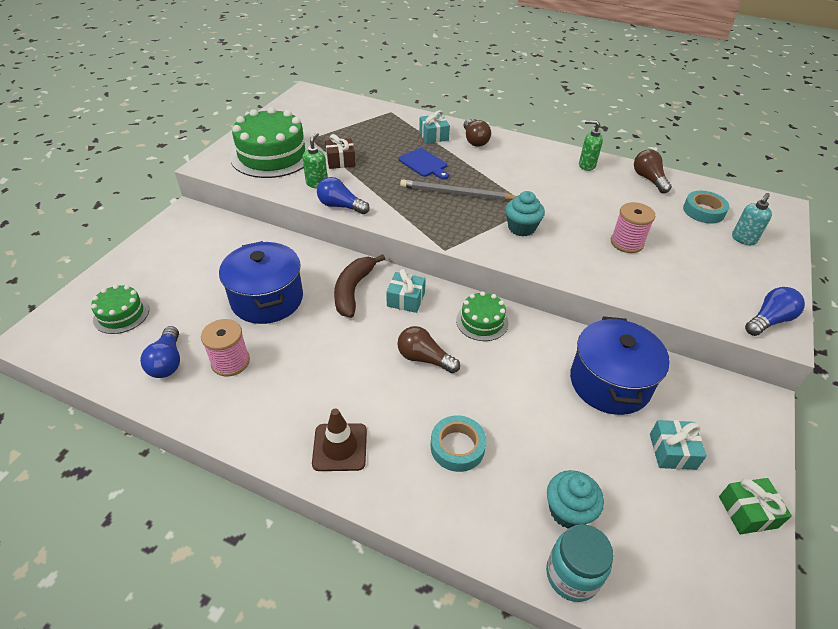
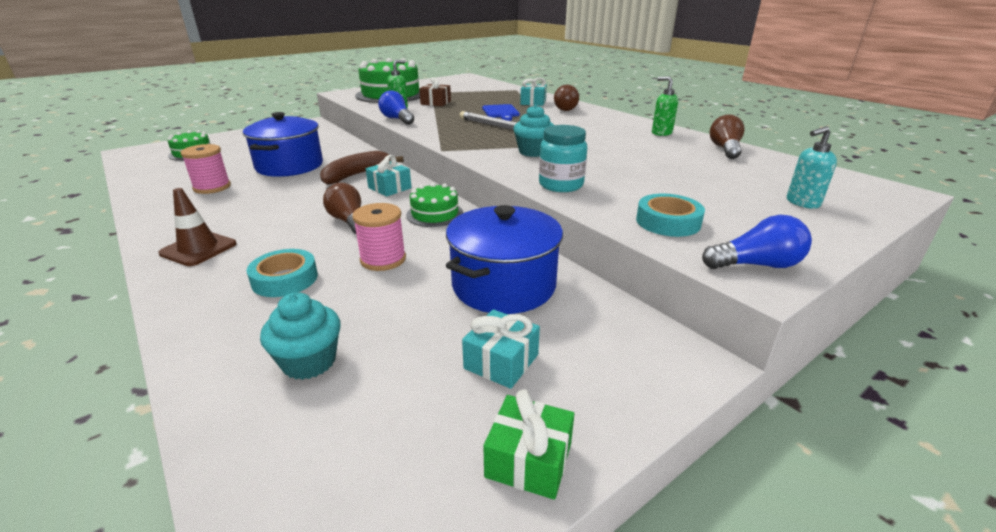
camera: 30 degrees right, 15 degrees down
blue light bulb [140,326,180,378] -> none
turquoise jar [546,524,613,602] -> turquoise jar moved to [539,125,587,192]
pink spool [611,202,655,253] -> pink spool moved to [352,203,406,271]
turquoise tape [683,191,729,224] -> turquoise tape moved to [636,194,705,237]

